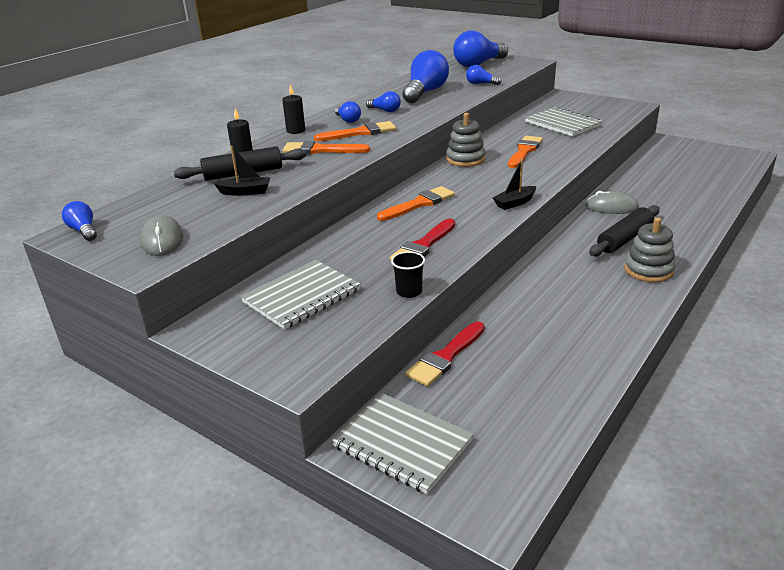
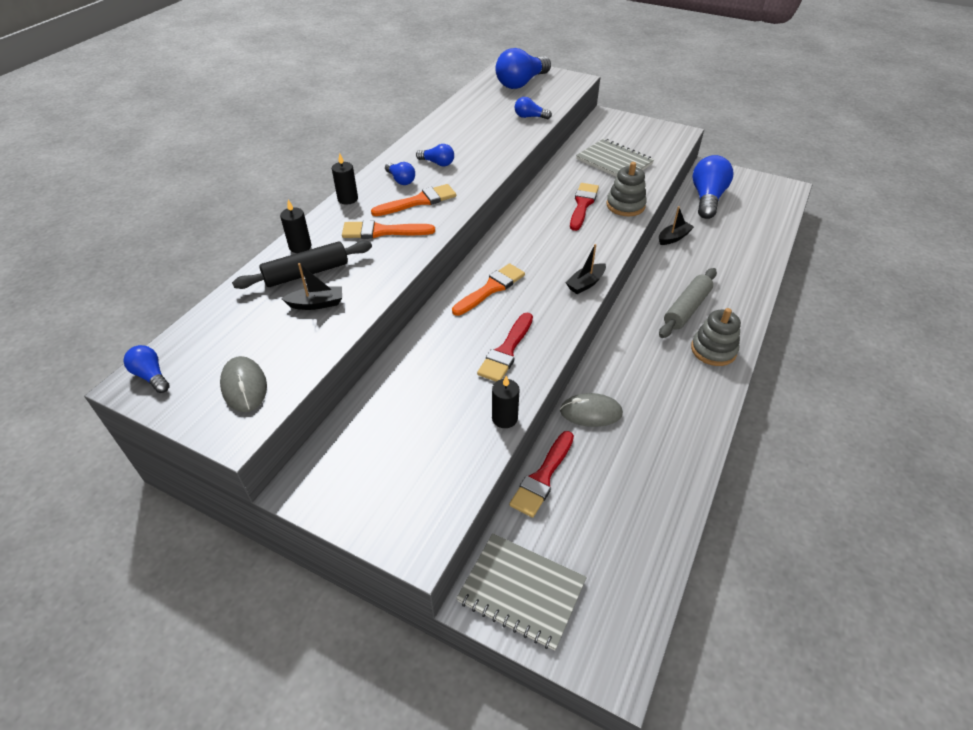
camera: 10 degrees left, 15 degrees up
grey notebook [241,260,360,329] -> none
black cup [391,251,425,298] -> black candle [492,376,520,428]
blue light bulb [403,50,449,103] -> blue light bulb moved to [693,155,733,219]
grey stacking toy [446,113,485,167] -> grey stacking toy moved to [606,162,647,216]
orange brush [508,136,543,168] -> red brush [570,183,599,231]
grey mouse [585,191,639,214] -> grey mouse moved to [560,393,623,427]
black rolling pin [589,205,660,257] -> grey rolling pin [659,268,717,338]
none -> black boat [659,206,694,245]

